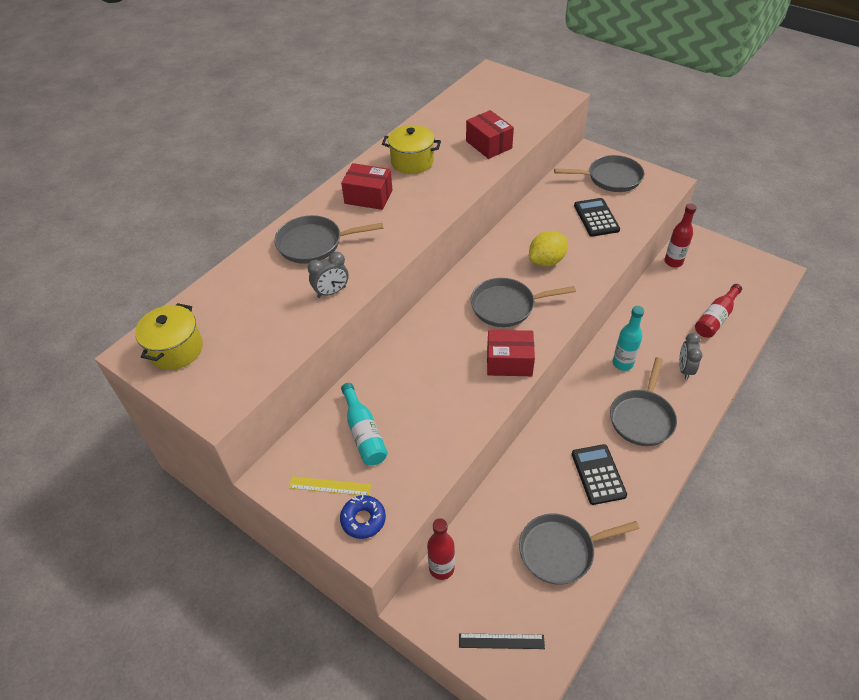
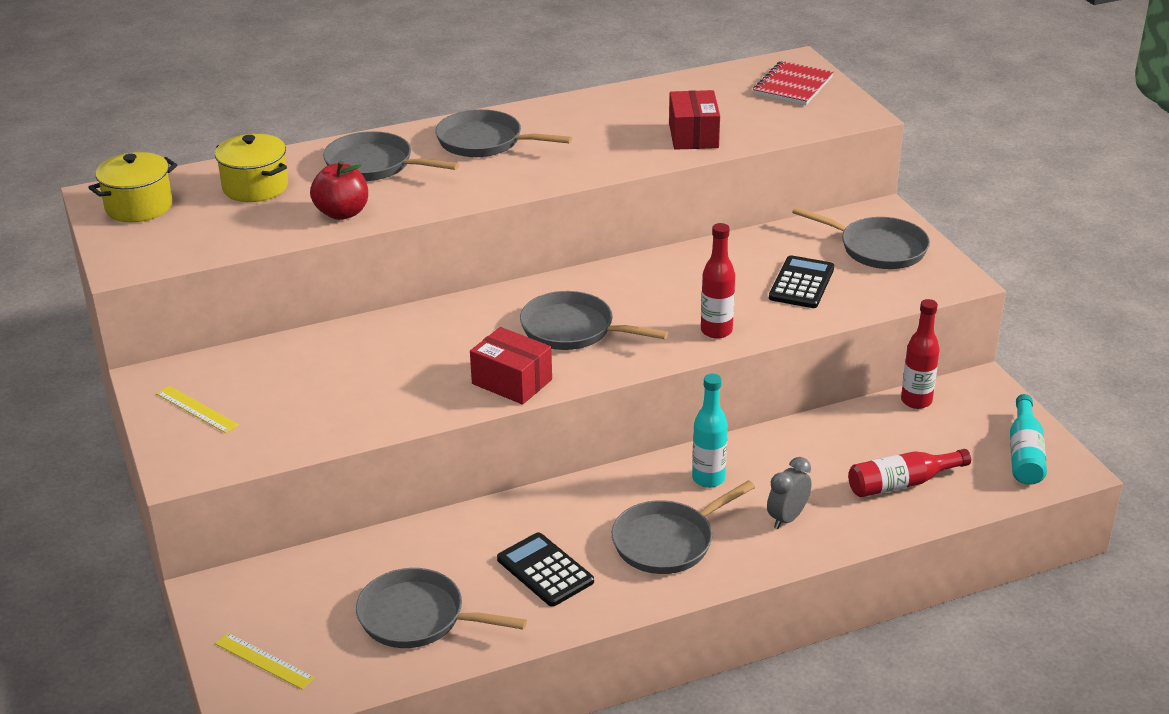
camera: 30 degrees right, 15 degrees down
grey clock [308,252,349,298] -> red apple [310,161,368,220]
blue donut [340,495,386,539] -> none
red box [341,163,392,210] -> grey pan [435,109,572,157]
turquoise bottle [341,383,388,466] -> turquoise bottle moved to [1010,394,1047,485]
yellow pot [382,125,441,174] -> yellow pot moved to [215,134,288,202]
red bottle [427,518,455,580] -> red bottle moved to [701,223,735,339]
black ruler [459,633,545,649] -> yellow ruler [215,633,315,690]
yellow lemon [529,231,568,266] -> none
black calculator [572,444,627,505] -> black calculator turned 60 degrees counterclockwise [497,532,594,607]
none -> red notebook [753,61,834,105]

